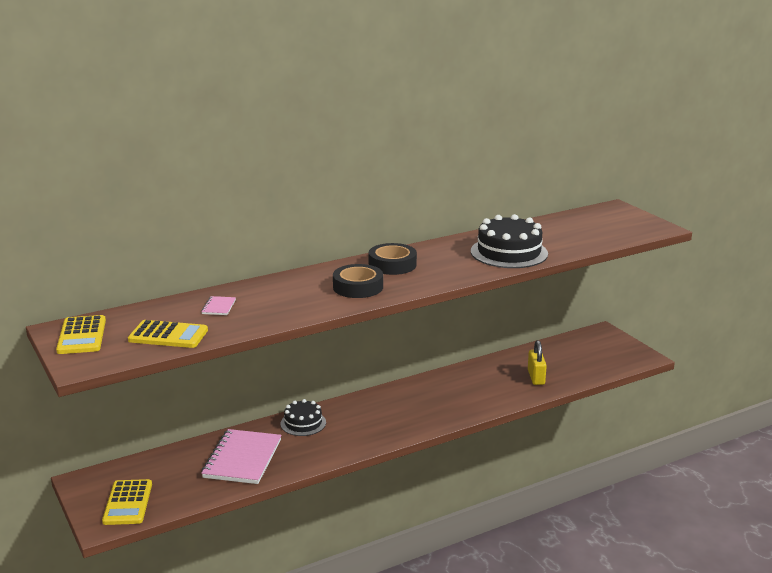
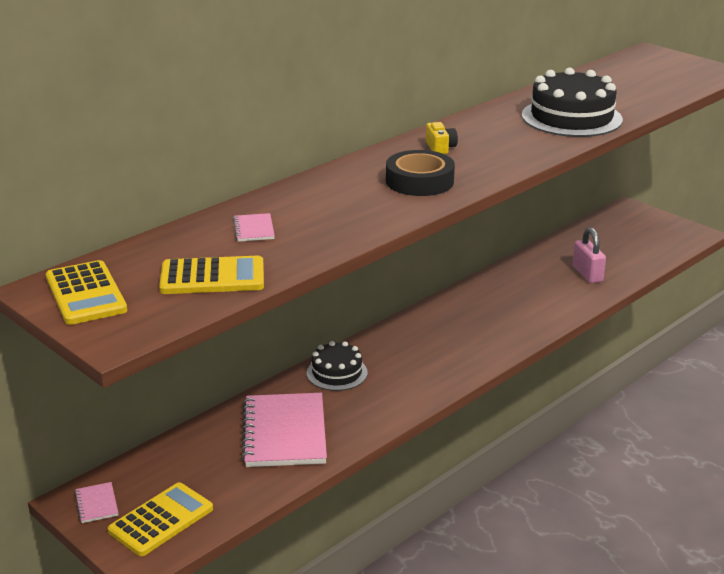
camera: 15 degrees left, 5 degrees up
yellow calculator [102,479,152,525] -> yellow calculator turned 120 degrees counterclockwise [108,482,213,556]
black tape [369,243,417,275] -> yellow camera [426,122,458,154]
yellow padlock [528,340,547,385] -> pink padlock [572,227,606,283]
none -> pink notebook [74,482,118,523]

